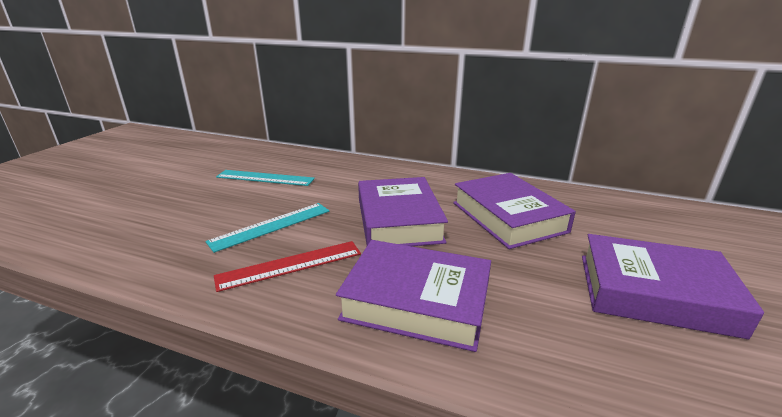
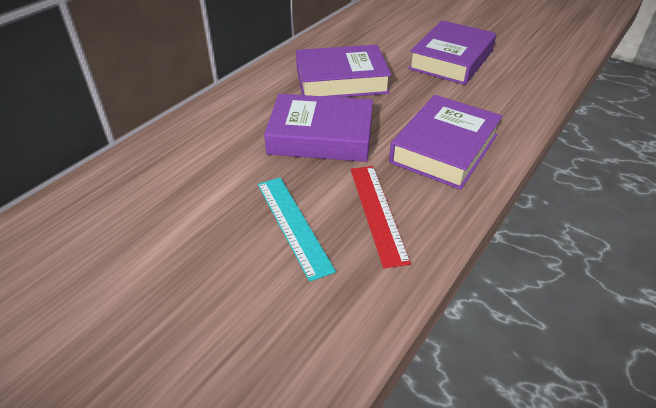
camera: 75 degrees left, 15 degrees up
turquoise ruler [216,170,315,186] -> none

